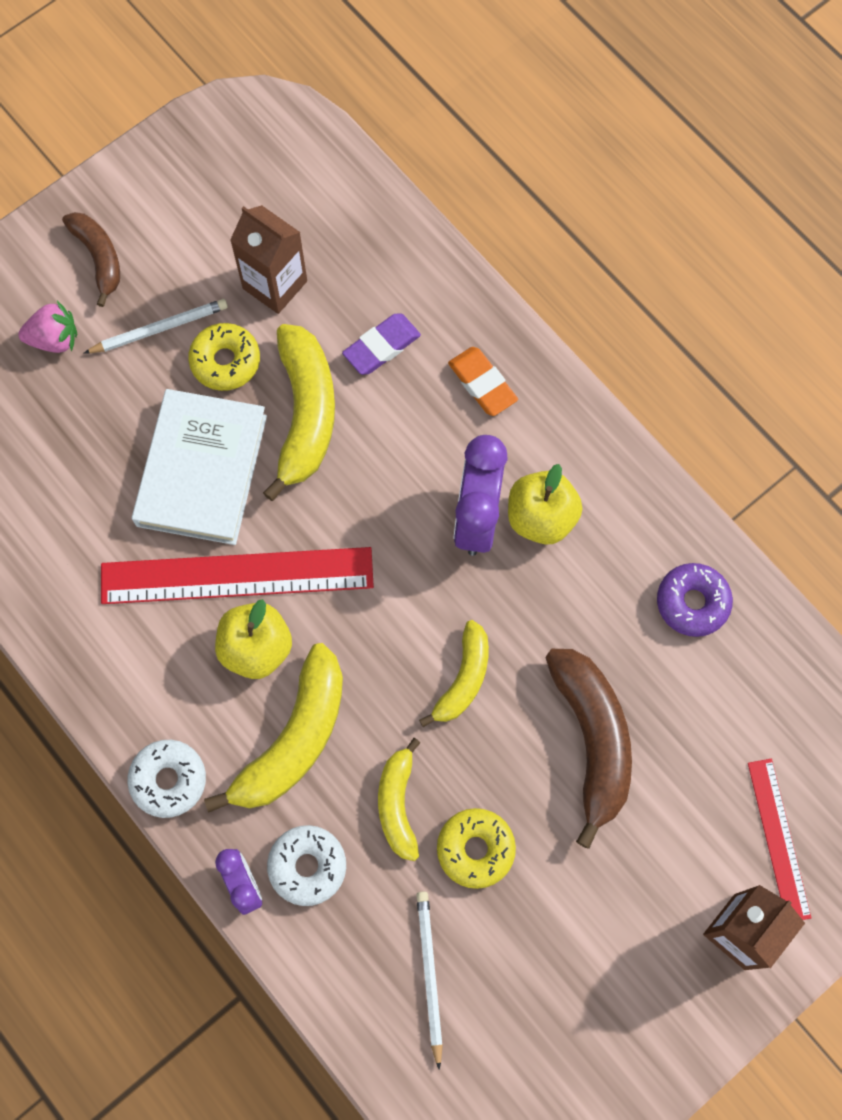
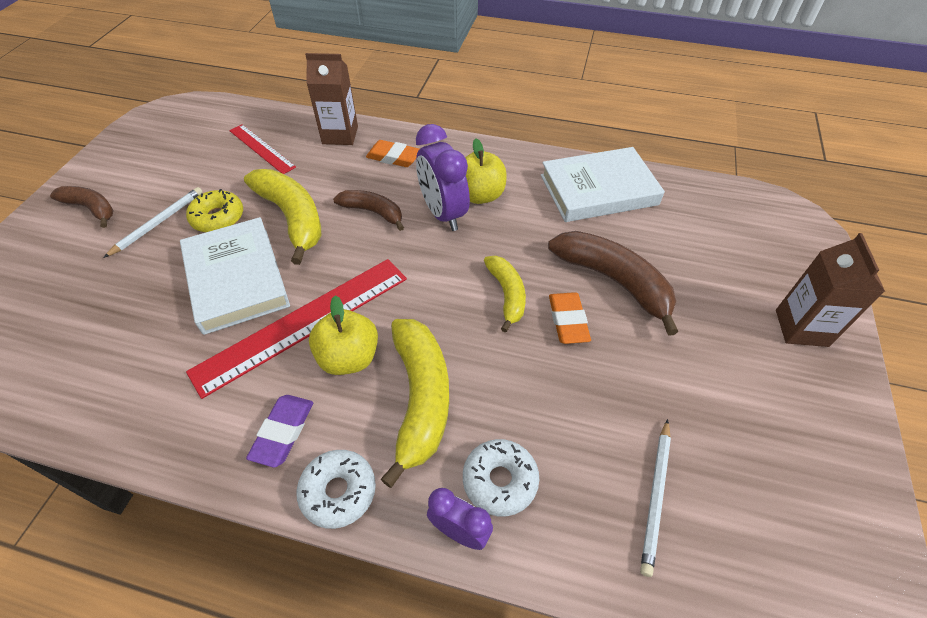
camera: 35 degrees left, 20 degrees down
pink strawberry [18,301,78,353] -> none
brown carton [230,205,307,314] -> brown carton moved to [305,53,358,145]
purple eraser [342,314,421,375] -> purple eraser moved to [246,395,313,468]
yellow banana [378,738,420,861] -> none
white pencil [416,891,443,1070] -> white pencil turned 120 degrees counterclockwise [640,419,671,577]
yellow donut [437,808,516,889] -> none
purple donut [657,563,733,637] -> white book [541,147,665,222]
red ruler [748,759,811,920] -> red ruler moved to [229,124,296,174]
none -> brown banana [333,190,404,231]
none -> orange eraser [549,292,591,344]

